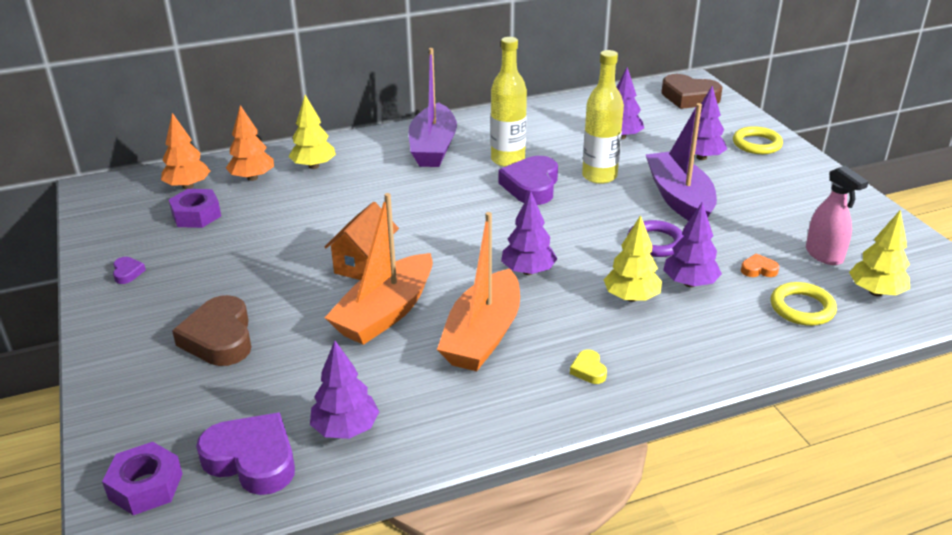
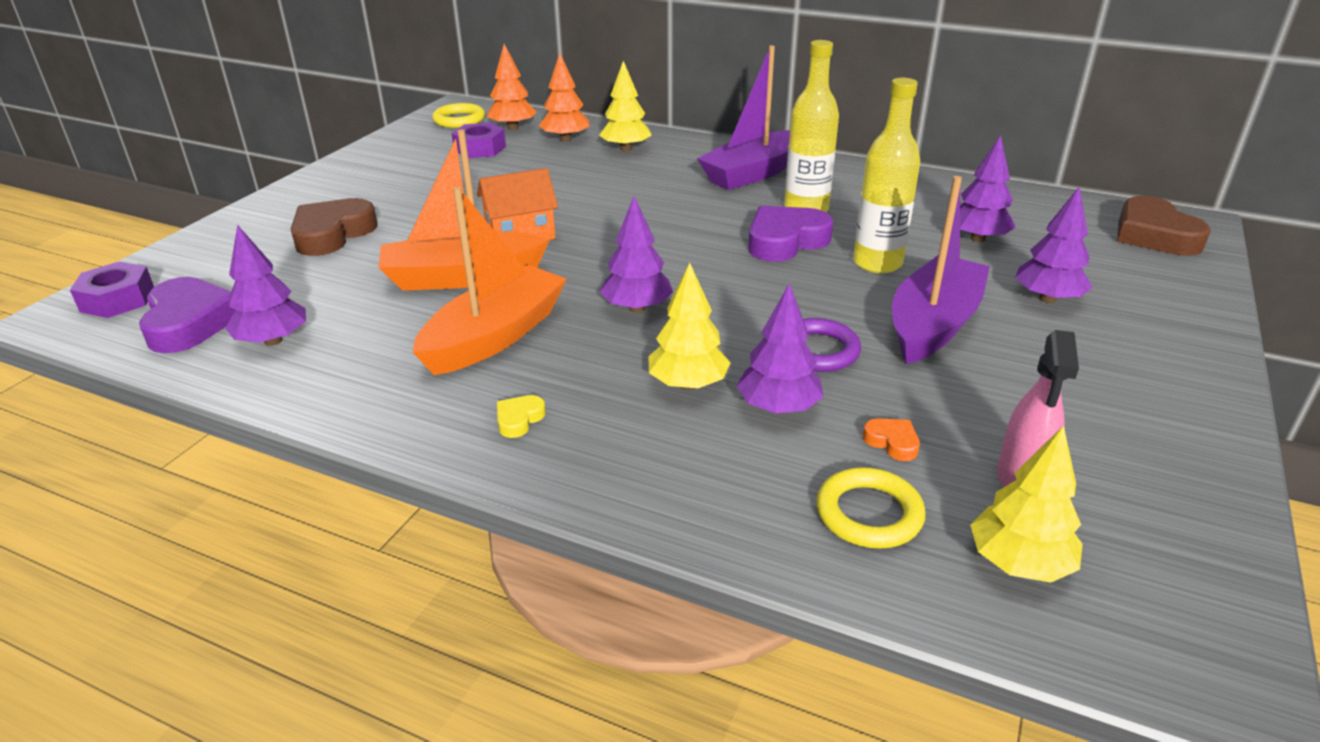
camera: 45 degrees right, 0 degrees up
purple heart [113,257,146,284] -> none
orange boat [437,212,520,371] -> orange boat turned 150 degrees clockwise [413,187,567,375]
yellow ring [733,126,783,154] -> yellow ring moved to [432,103,485,128]

